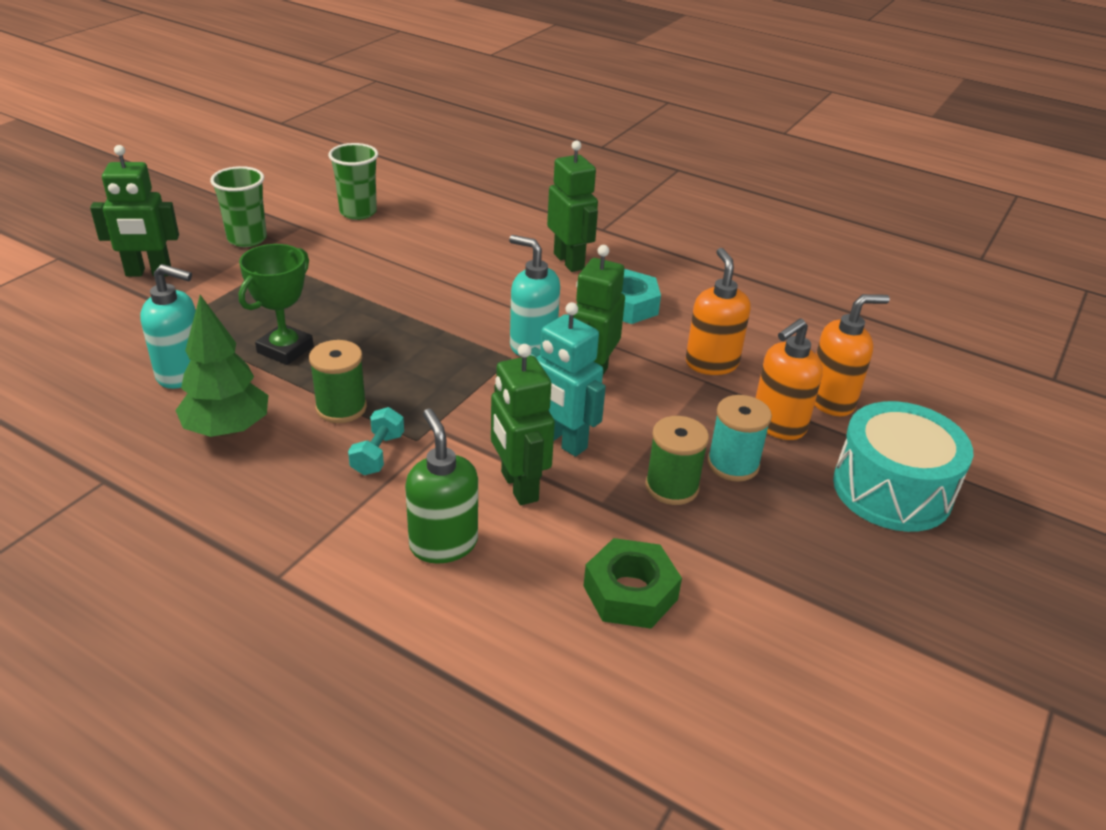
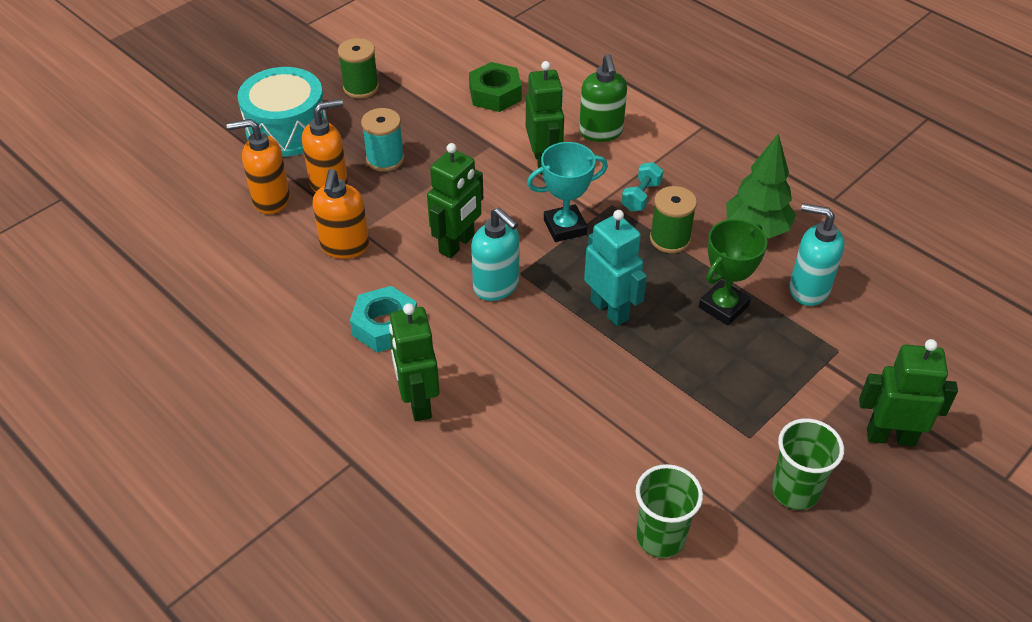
camera: 165 degrees left, 10 degrees up
turquoise robot [529,302,606,457] -> turquoise robot moved to [584,210,647,326]
green spool [645,416,709,505] -> green spool moved to [338,38,379,99]
none -> turquoise trophy [527,142,608,242]

